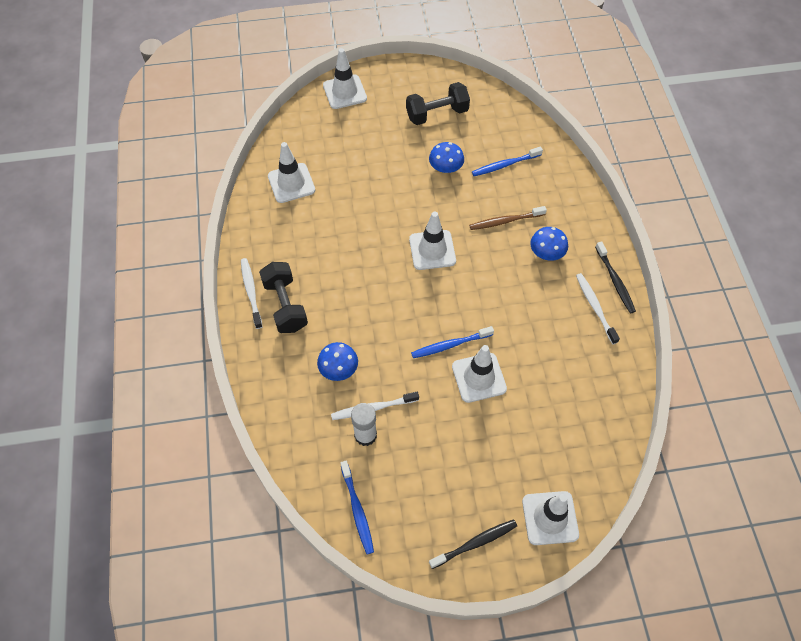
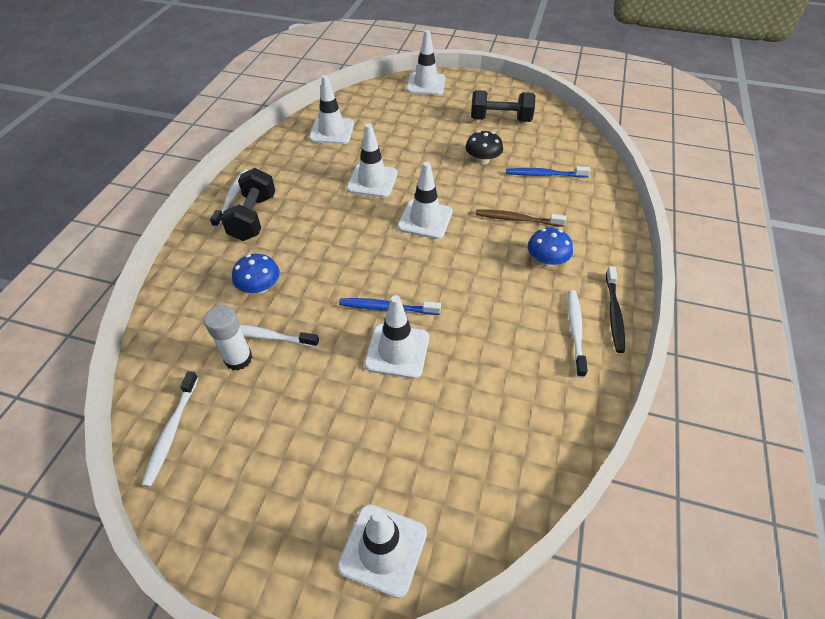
camera: 25 degrees right, 10 degrees down
blue toothbrush [340,461,374,555] -> white toothbrush [142,371,198,487]
blue mushroom [429,142,464,173] -> black mushroom [465,131,503,164]
black toothbrush [429,519,517,569] -> none
none -> white traffic cone [347,123,398,198]

